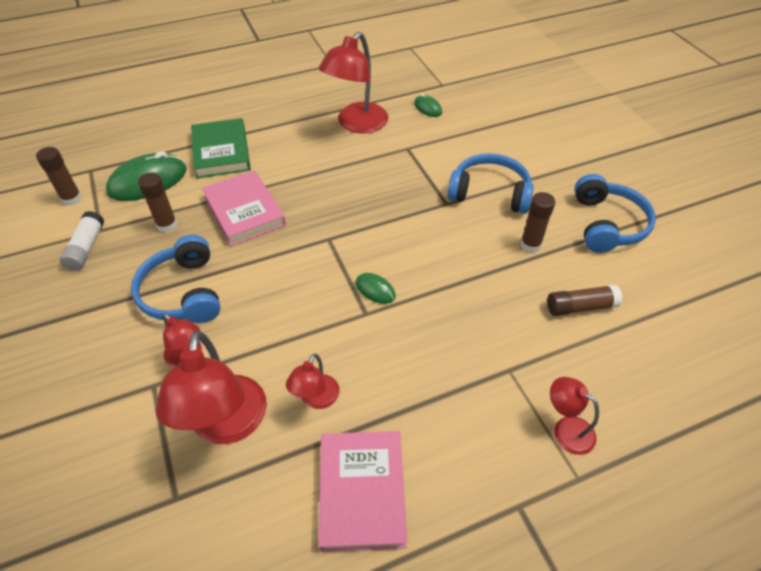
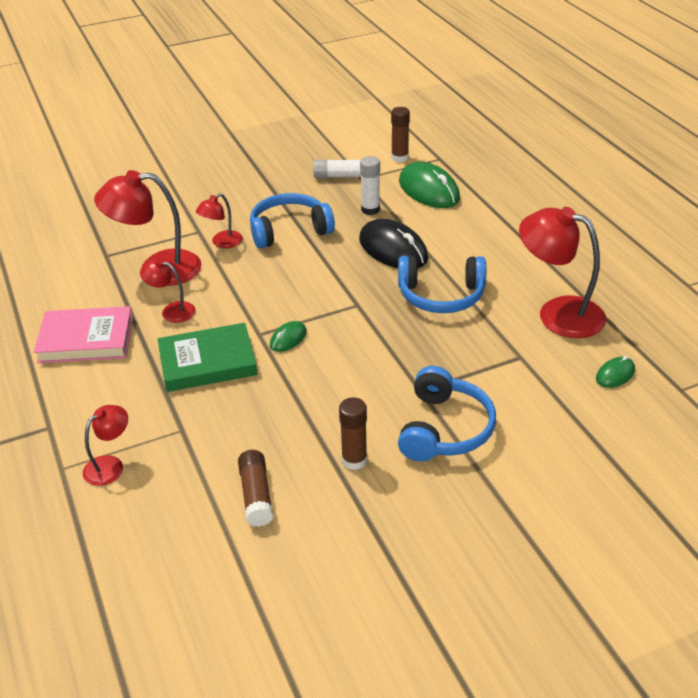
camera: 90 degrees right, 10 degrees down
brown glue stick [138,173,177,232] -> white glue stick [360,156,380,215]
green book [191,118,251,178] -> green book moved to [157,323,258,392]
pink book [202,170,286,246] -> black mouse [359,219,428,269]
blue headphones [574,174,656,253] -> blue headphones moved to [398,256,486,313]

